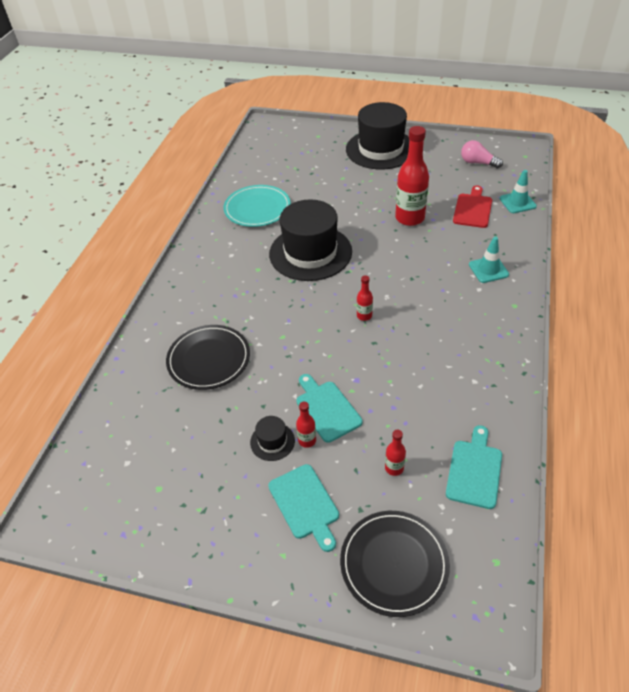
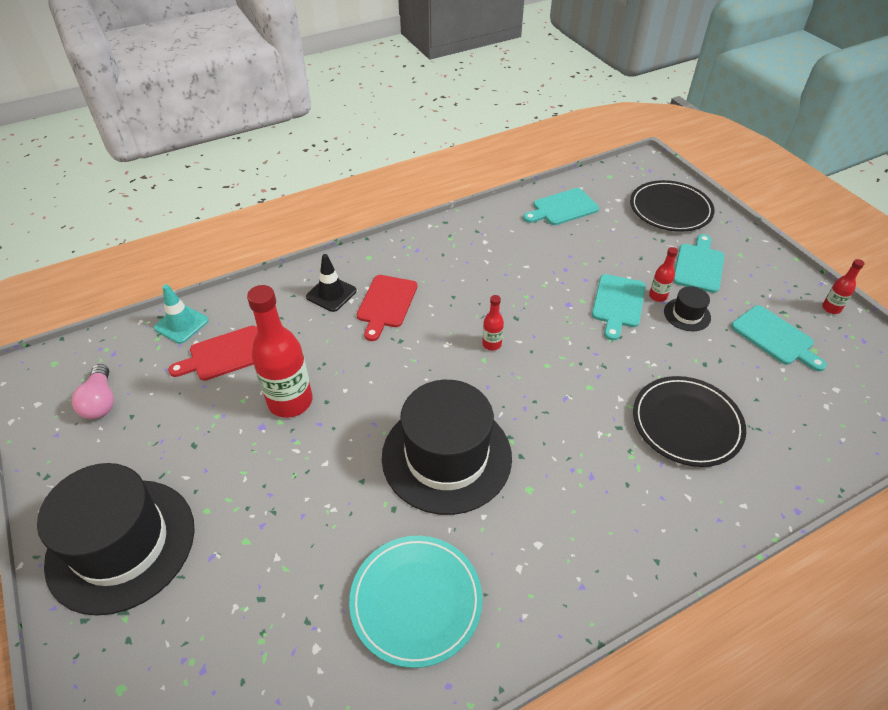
camera: 135 degrees left, 0 degrees up
red bottle [385,430,406,476] -> red bottle moved to [822,259,864,314]
turquoise traffic cone [469,237,509,283] -> black traffic cone [306,254,357,312]
none -> red cutting board [357,275,417,341]
none -> turquoise cutting board [731,305,827,371]

